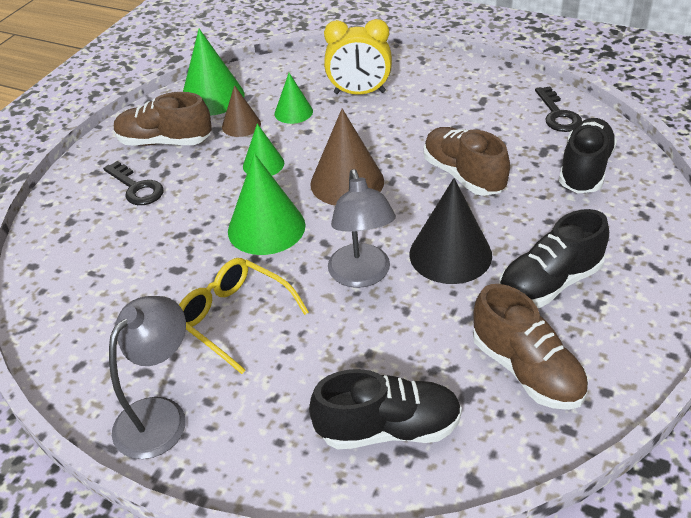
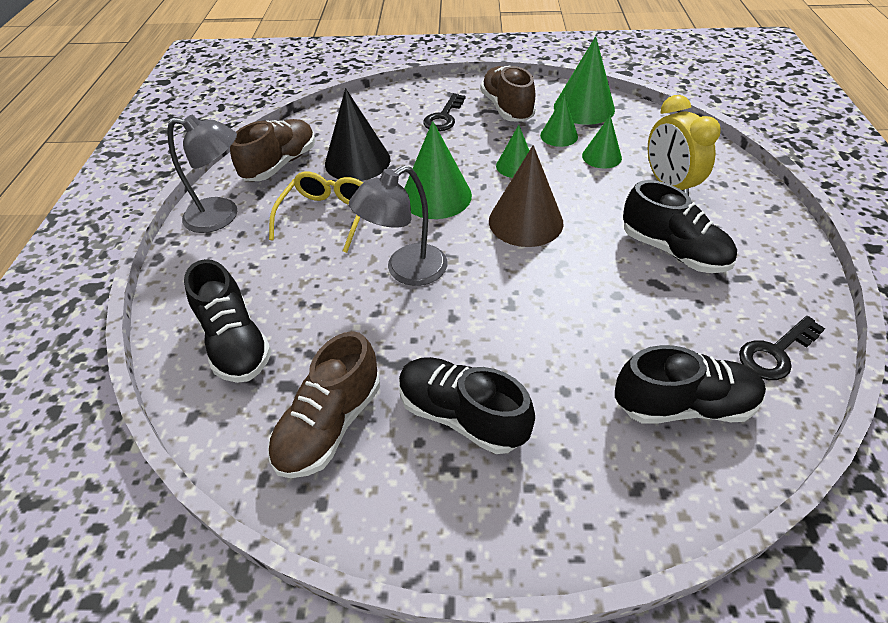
camera: 65 degrees right, 5 degrees up
brown cone [222,85,261,137] -> green cone [540,95,578,147]
black cone [409,178,492,284] -> black cone moved to [325,88,391,181]
brown shoe [424,127,510,196] -> brown shoe moved to [230,119,315,181]
none -> black shoe [623,180,737,273]

